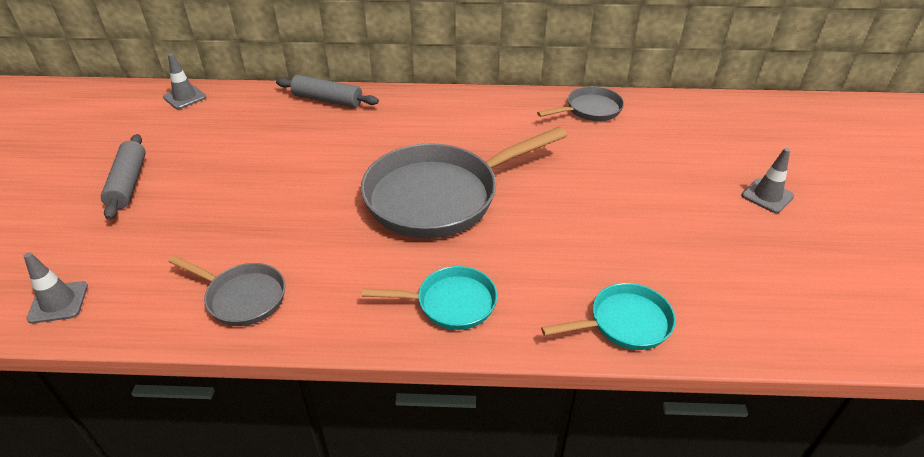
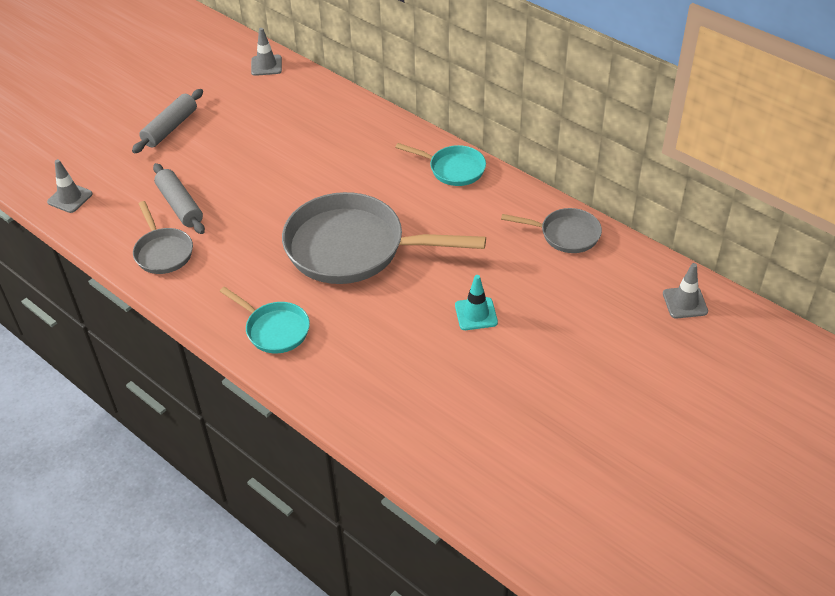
camera: 40 degrees right, 5 degrees up
grey rolling pin [276,75,379,108] -> grey rolling pin moved to [153,163,205,234]
turquoise pan [541,283,676,350] -> turquoise pan moved to [395,143,486,186]
grey traffic cone [741,148,794,213] -> grey traffic cone moved to [663,263,708,318]
none -> turquoise traffic cone [455,275,498,330]

